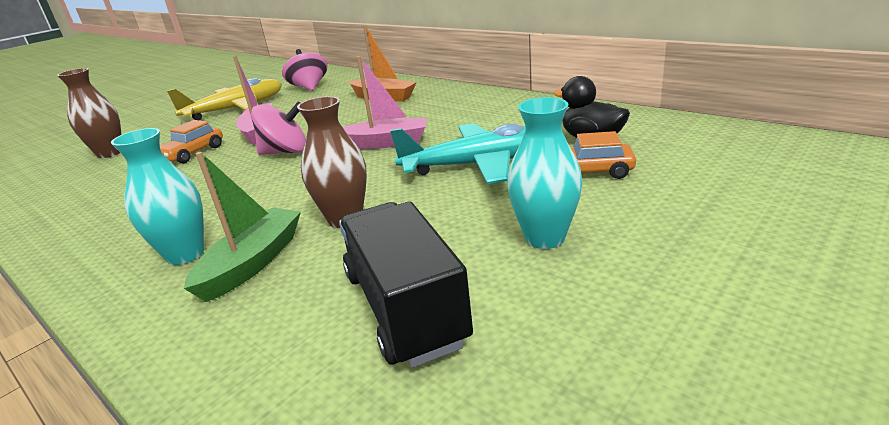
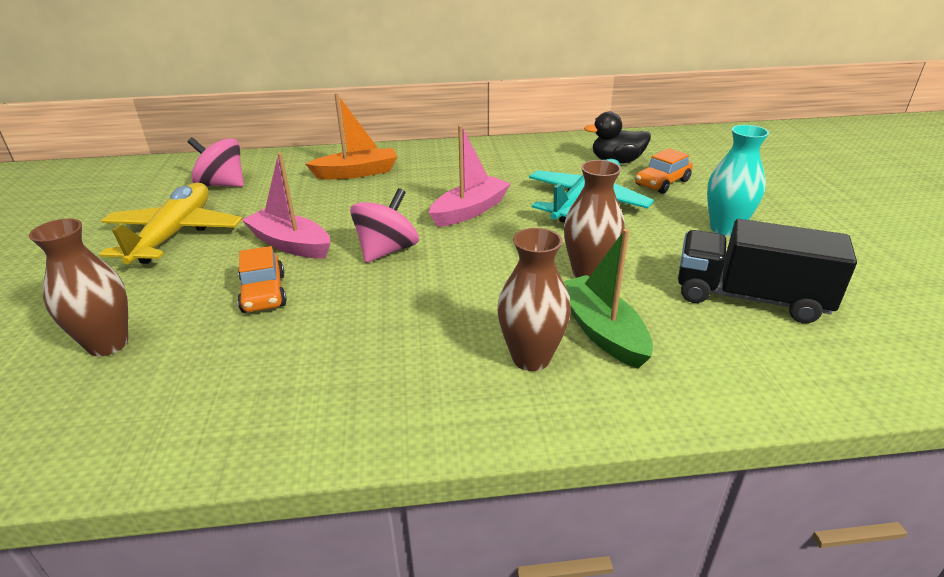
camera: 50 degrees left, 5 degrees up
turquoise vase [111,128,204,265] -> brown vase [497,228,571,371]

